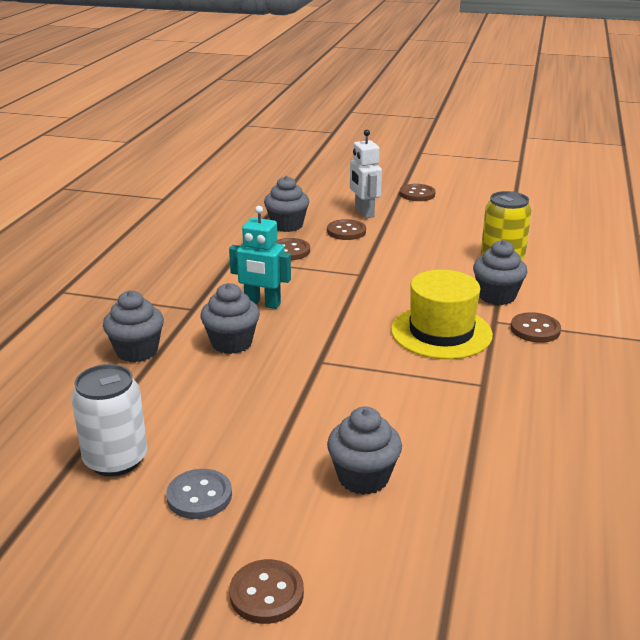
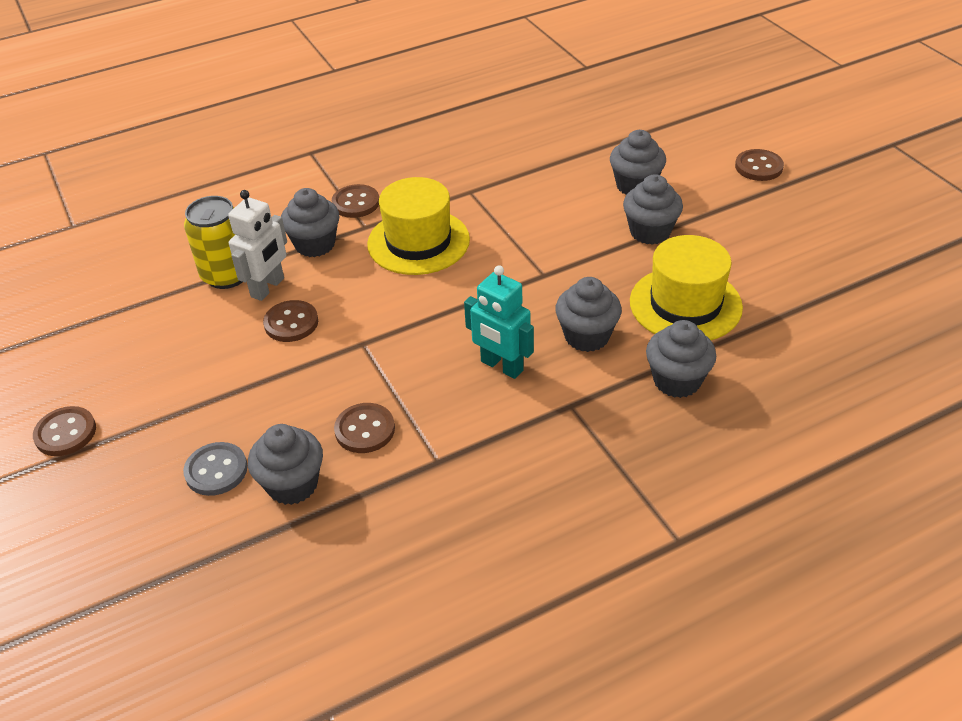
camera: 130 degrees left, 15 degrees up
white can [71,364,147,477] -> none
grey button [166,469,232,519] -> grey button moved to [183,442,248,496]
turquoise robot [229,206,291,309] -> turquoise robot turned 150 degrees clockwise [464,265,534,379]
brown button [327,219,366,240] -> brown button moved to [263,300,318,342]
white robot [350,130,382,218] -> white robot moved to [228,190,287,301]
none -> grey cupcake [623,174,683,245]
none -> yellow hat [630,235,743,340]

